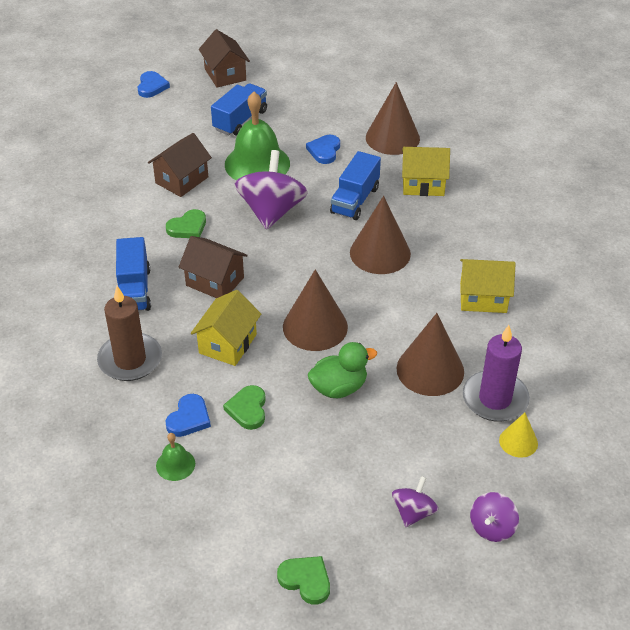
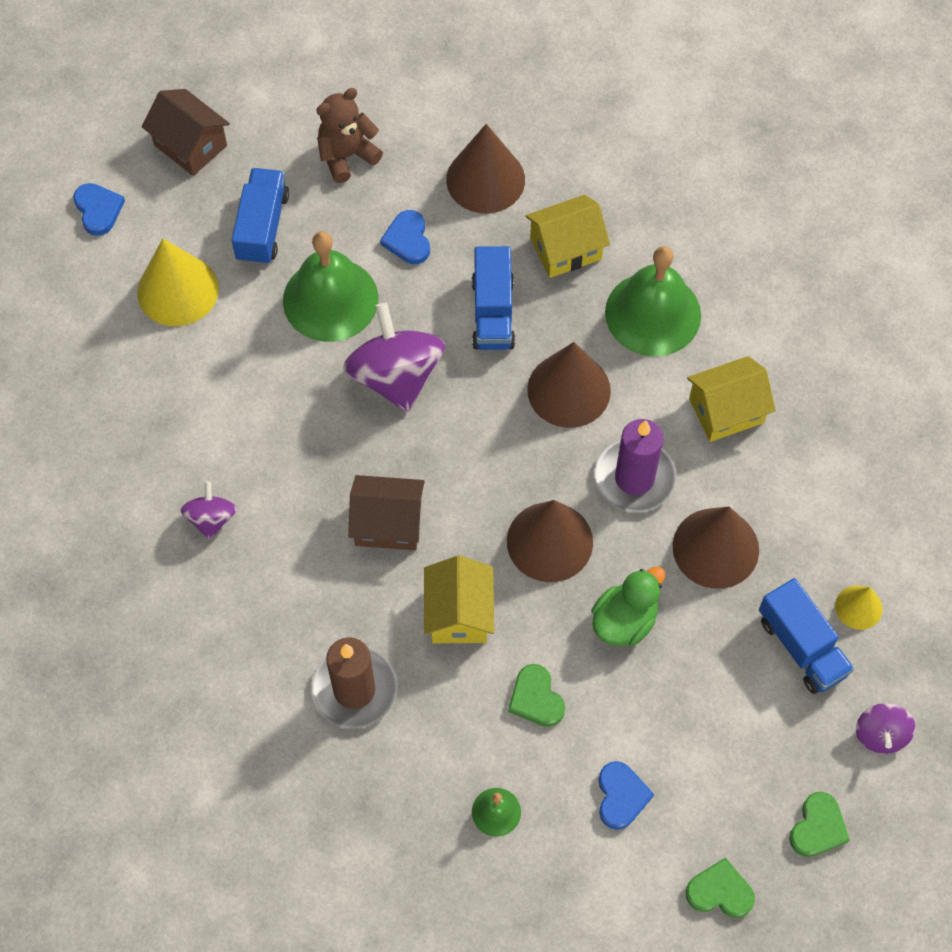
camera: 25 degrees left, 20 degrees up
blue truck [116,237,151,311] -> blue truck moved to [759,578,854,694]
brown house [148,133,212,197] -> none
green heart [166,209,206,238] -> green heart moved to [789,792,850,857]
blue heart [166,394,211,437] -> blue heart moved to [598,761,654,830]
purple spinning top [392,476,439,527] -> purple spinning top moved to [181,481,237,540]
purple candle [463,325,530,422] -> purple candle moved to [595,419,676,512]
none -> yellow cone [137,239,219,326]
none -> brown teddy bear [316,88,383,183]
none -> green bell [605,246,701,356]

